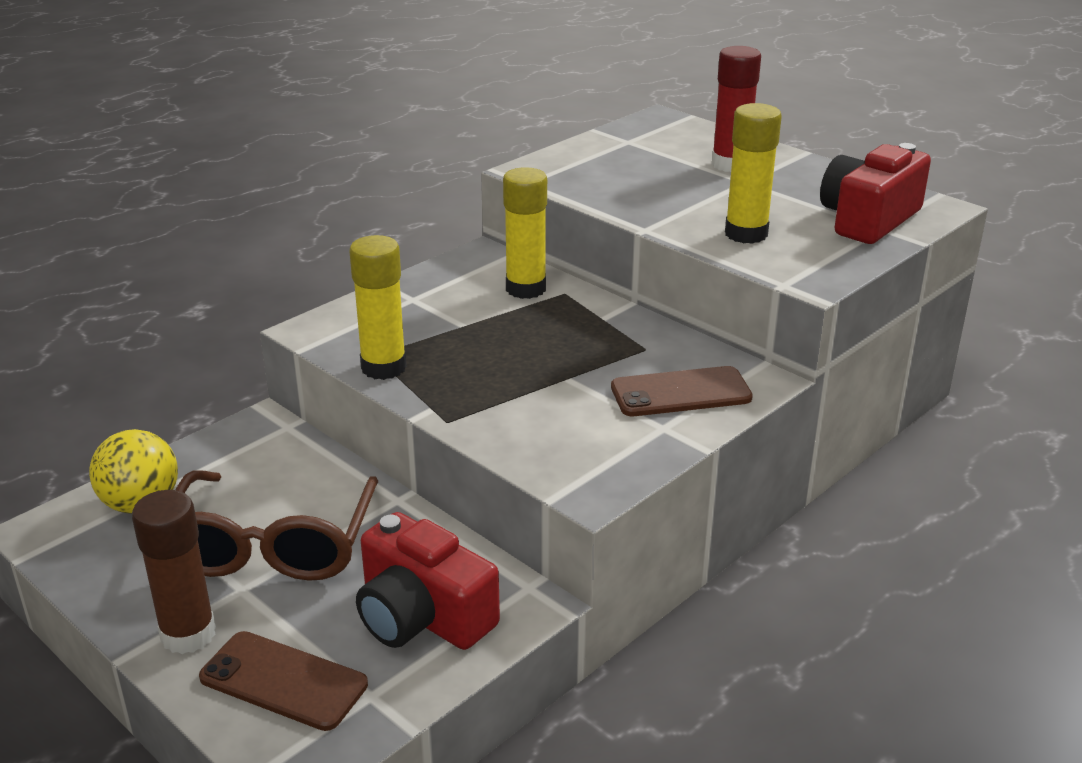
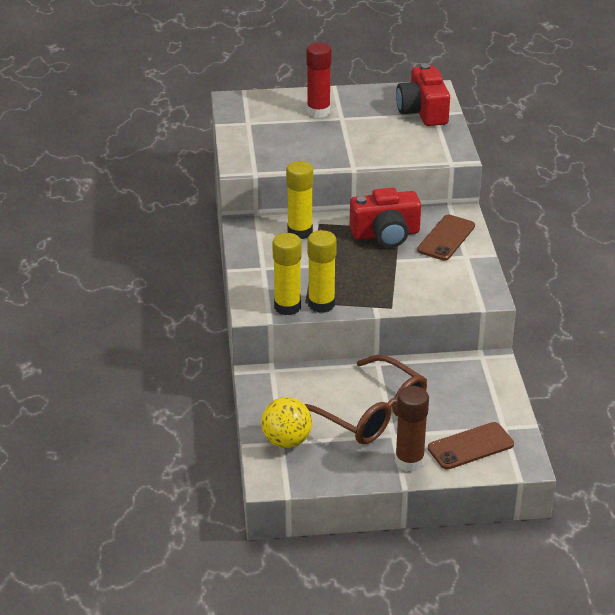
camera: 50 degrees left, 5 degrees up
red camera [356,512,500,650] -> red camera moved to [350,188,421,248]
yellow glue stick [725,103,782,244] -> yellow glue stick moved to [272,233,302,315]

